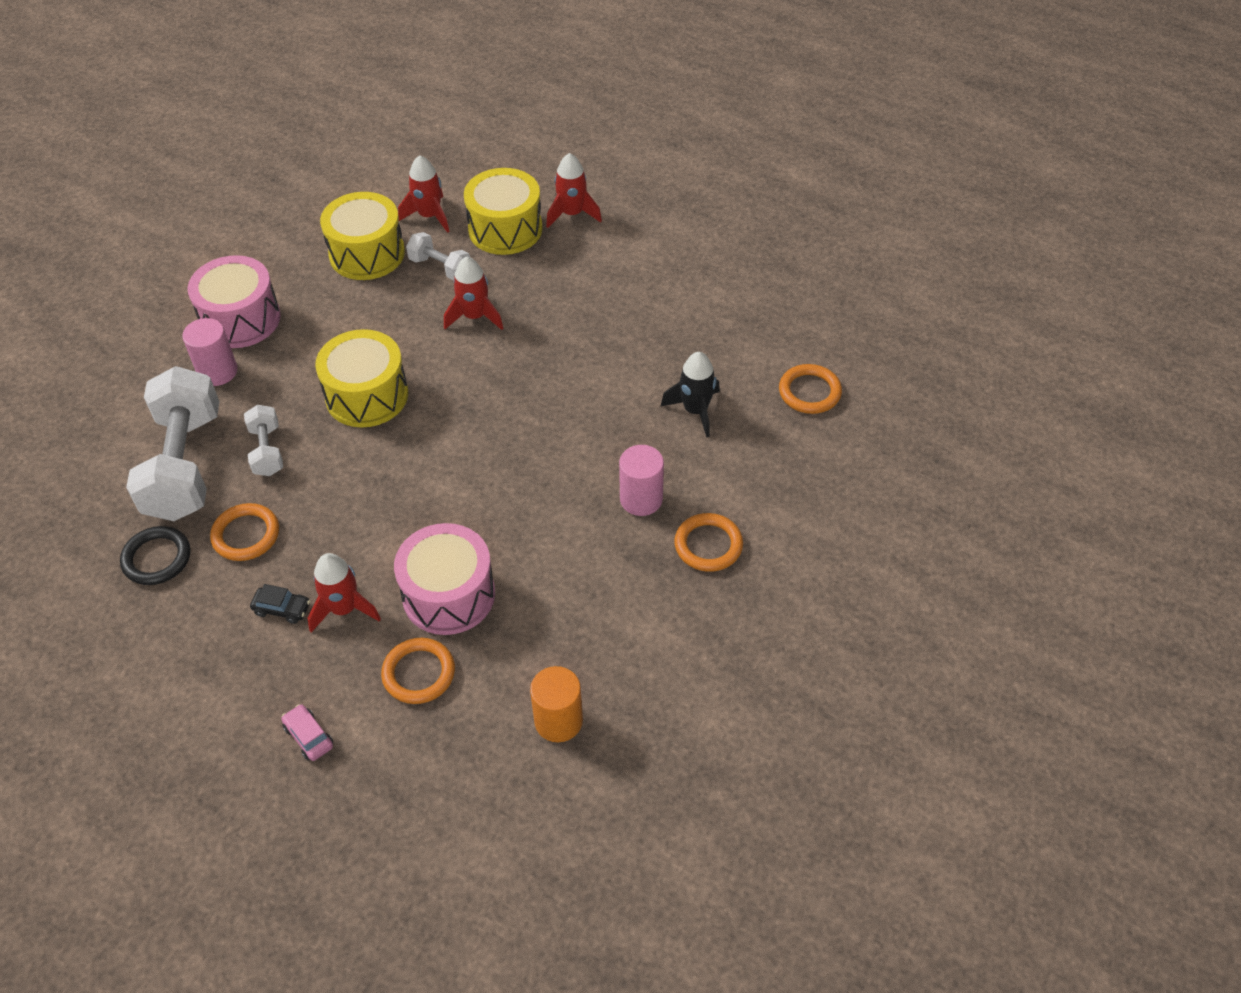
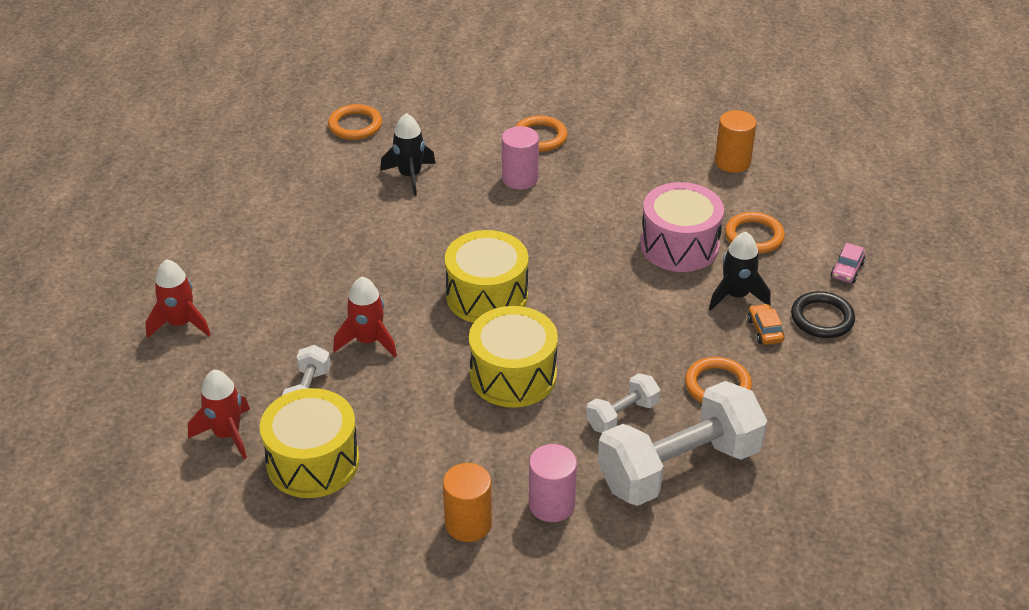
camera: 115 degrees left, 10 degrees down
black ring [120,526,190,585] -> black ring moved to [791,291,855,338]
pink drum [187,255,281,348] -> orange cylinder [443,463,492,542]
black car [250,584,310,624] -> orange car [747,304,784,345]
red rocket [308,553,381,633] -> black rocket [709,232,771,310]
yellow drum [464,168,543,255] -> yellow drum moved to [445,230,528,323]

